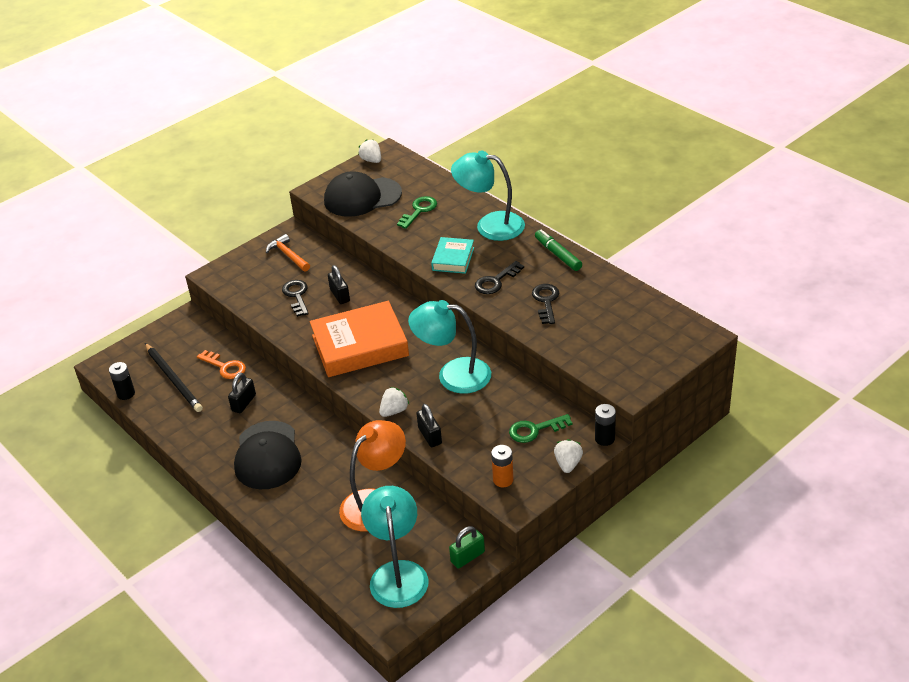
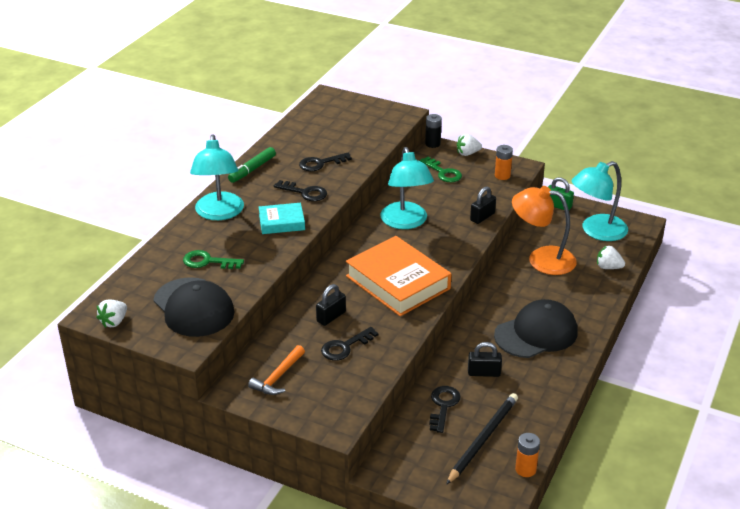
camera: 115 degrees left, 5 degrees down
black battery [109,362,135,400] -> orange battery [515,433,540,477]
orange key [197,350,246,379] -> black key [429,386,461,433]
white strawberry [379,387,409,417] -> white strawberry moved to [597,245,625,269]

